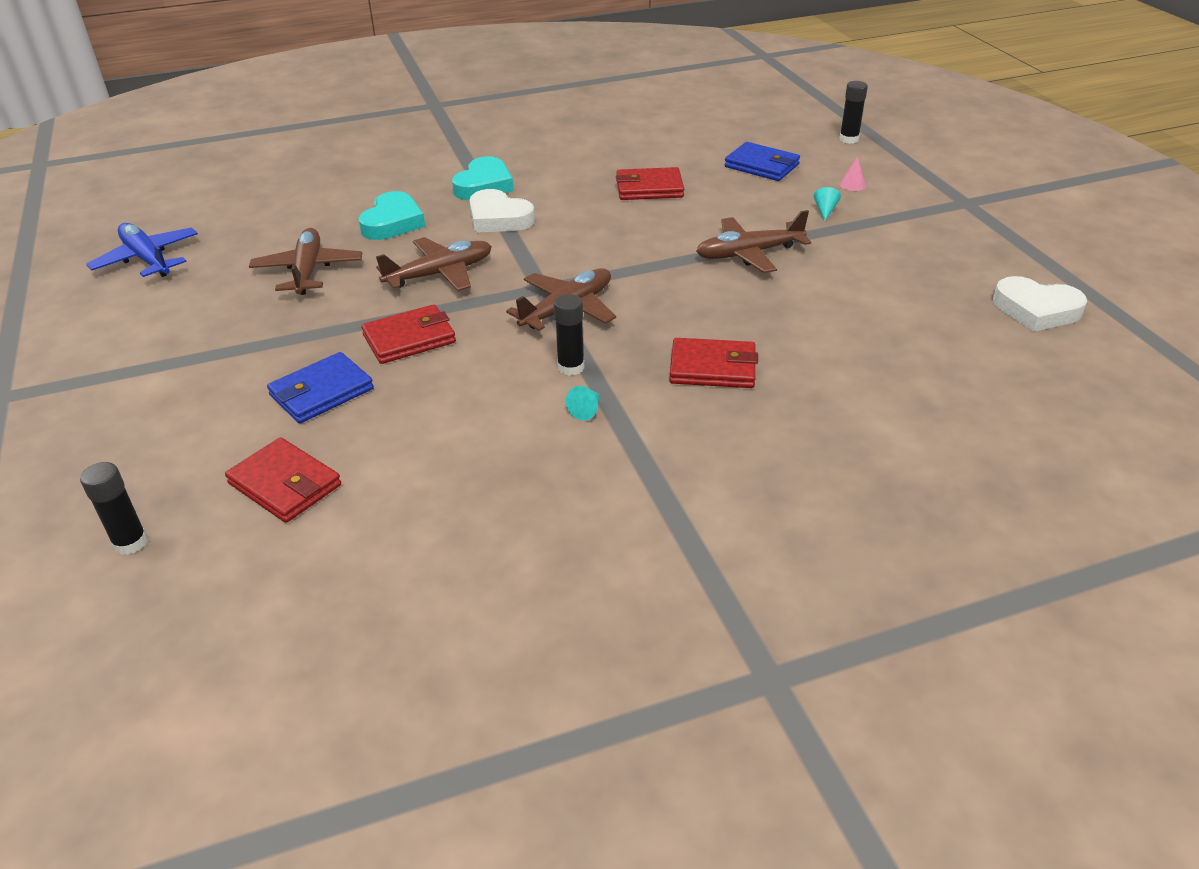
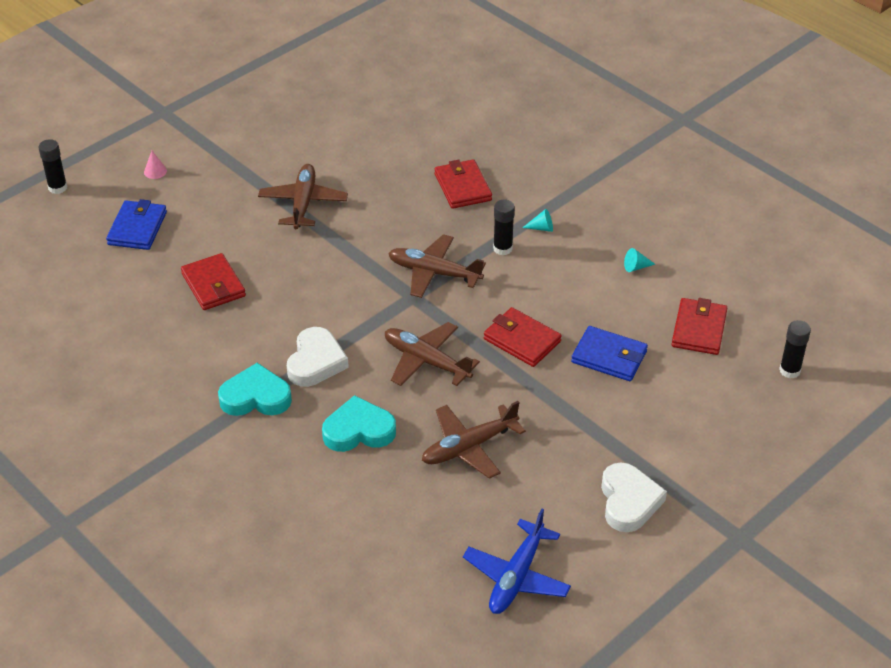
camera: 115 degrees left, 5 degrees up
brown plane [696,210,811,273] -> brown plane turned 135 degrees counterclockwise [258,164,348,229]
turquoise cone [814,187,841,221] -> turquoise cone moved to [624,248,655,272]
white heart [993,276,1087,332] -> white heart moved to [601,462,667,532]

